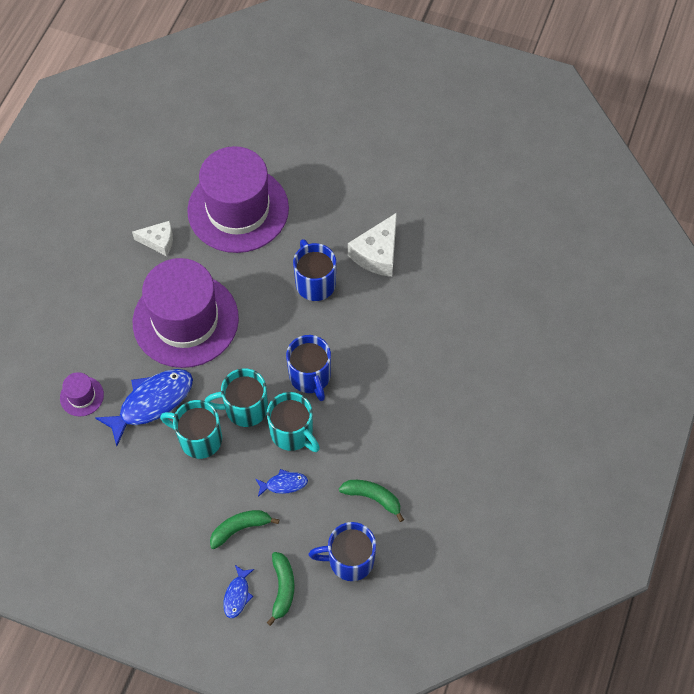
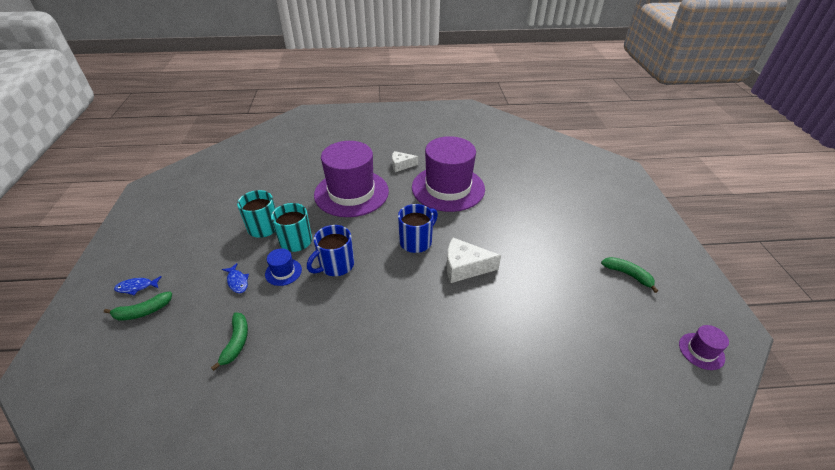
camera: 65 degrees right, 20 degrees down
purple hat [60,372,104,417] -> purple hat moved to [679,325,729,370]
blue fish [95,369,193,446] -> none
white cheese [132,221,173,256] -> white cheese turned 105 degrees clockwise [392,151,418,172]
green banana [210,510,280,549] -> green banana moved to [601,257,658,293]
turquoise mug [267,392,320,452] -> blue hat [265,248,302,286]
blue mug [309,522,376,581] -> none

